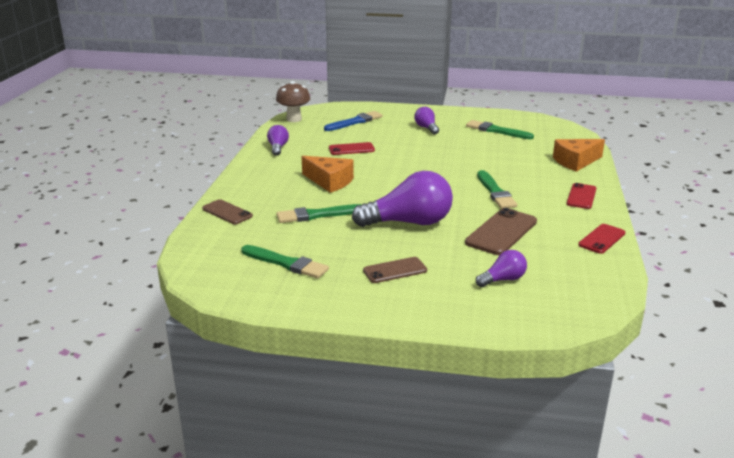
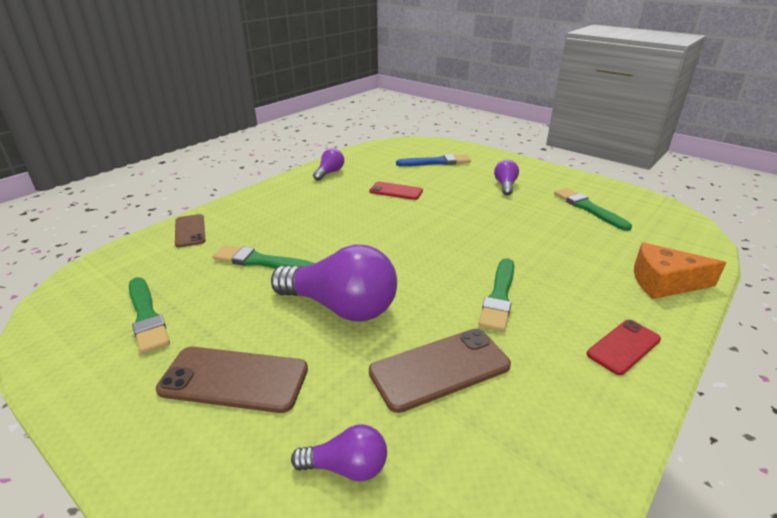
camera: 30 degrees right, 5 degrees up
brown mushroom [276,81,310,122] -> none
orange cheese [301,156,354,193] -> none
brown phone [363,257,427,283] -> brown phone [156,347,308,413], size x1.58
red phone [578,224,625,254] -> none

